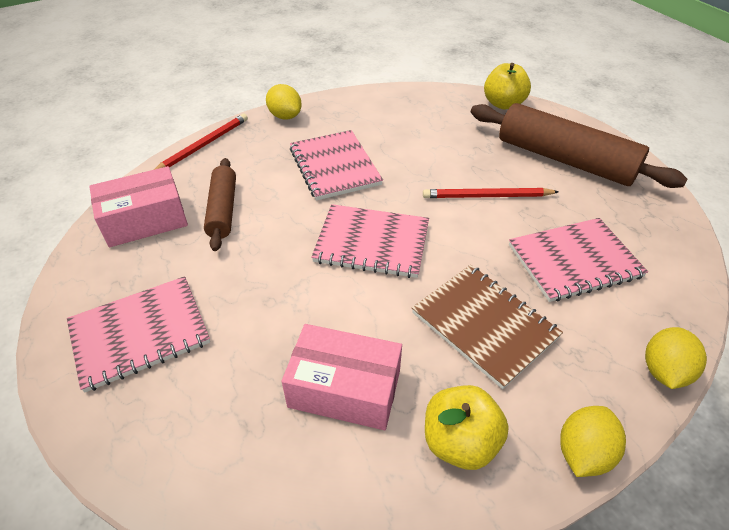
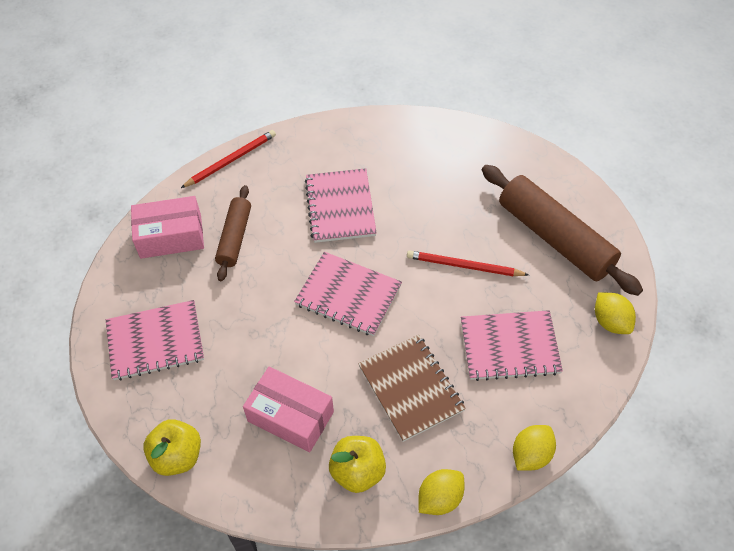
camera: 15 degrees right, 10 degrees up
yellow lemon [266,84,302,119] -> yellow lemon moved to [595,292,636,334]
yellow apple [484,63,531,109] -> yellow apple moved to [143,419,201,476]

